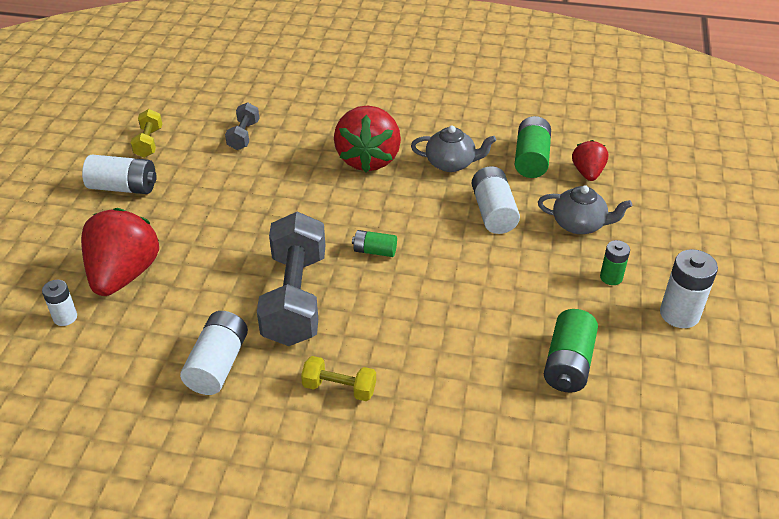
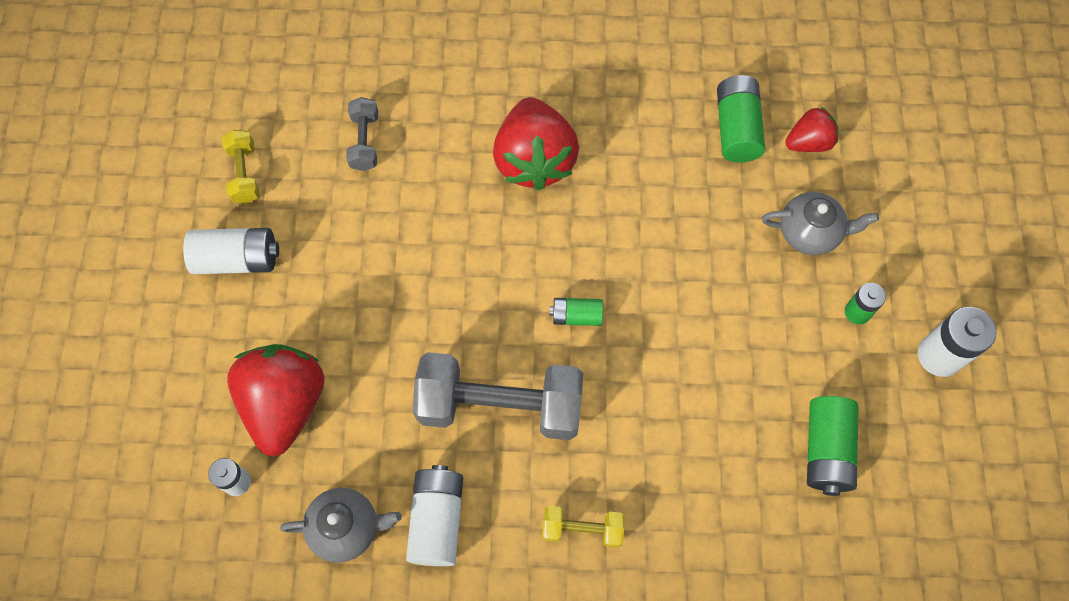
camera: 10 degrees left, 25 degrees up
grey dumbbell [257,212,325,346] -> grey dumbbell turned 75 degrees counterclockwise [413,352,583,440]
grey teapot [411,125,496,172] -> grey teapot moved to [280,488,402,563]
white battery [472,166,520,234] -> none
red strawberry [572,140,608,181] -> red strawberry turned 75 degrees clockwise [785,107,839,152]

